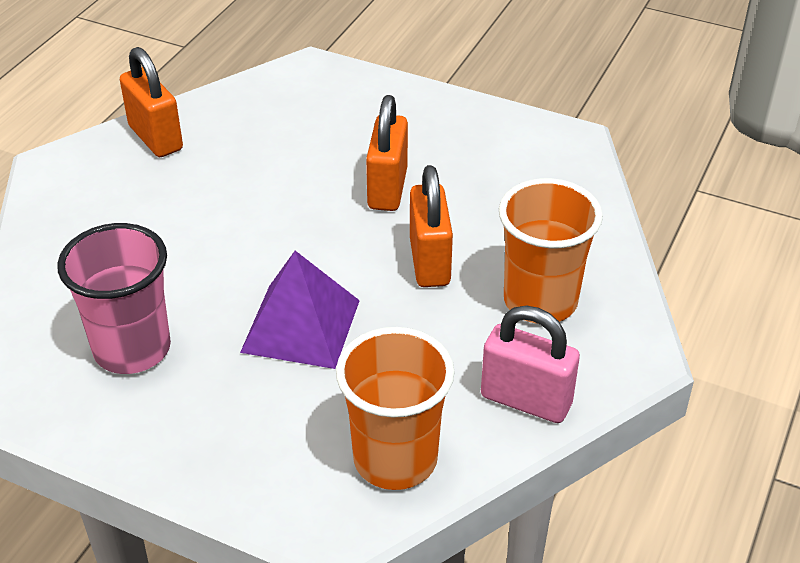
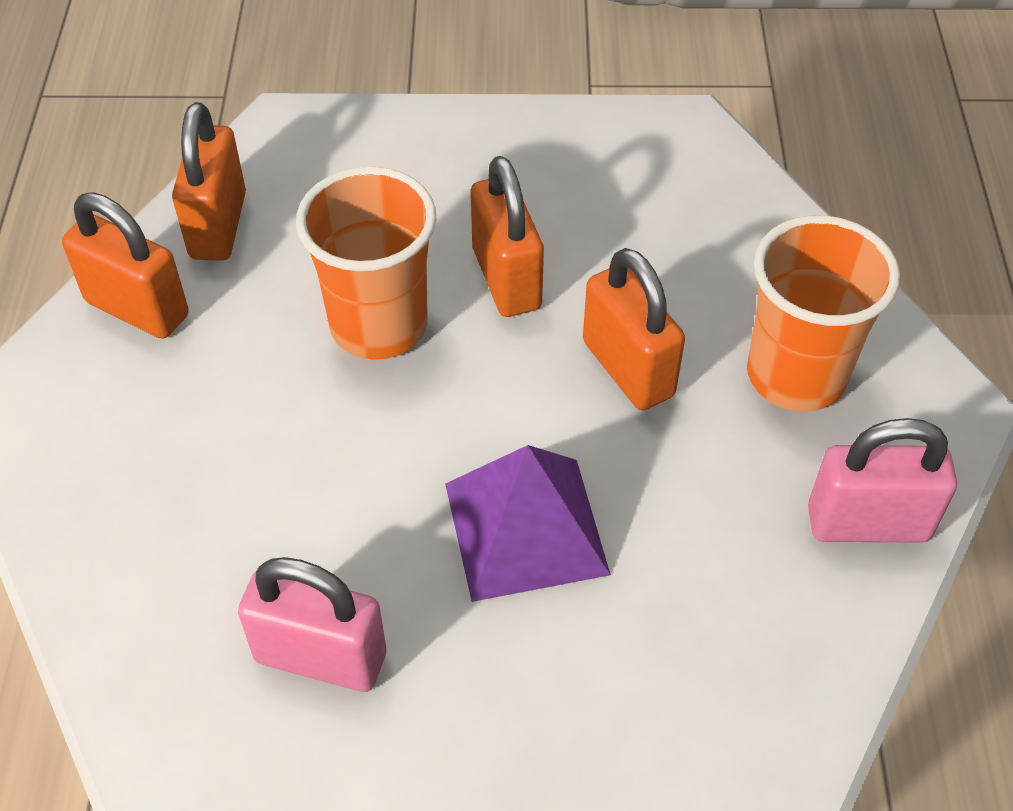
camera: 25 degrees left, 10 degrees up
pink cup [57,223,171,374] -> pink padlock [238,557,386,692]
orange cup [336,327,455,490] -> orange cup moved to [296,167,436,360]
none -> orange padlock [172,102,246,261]

